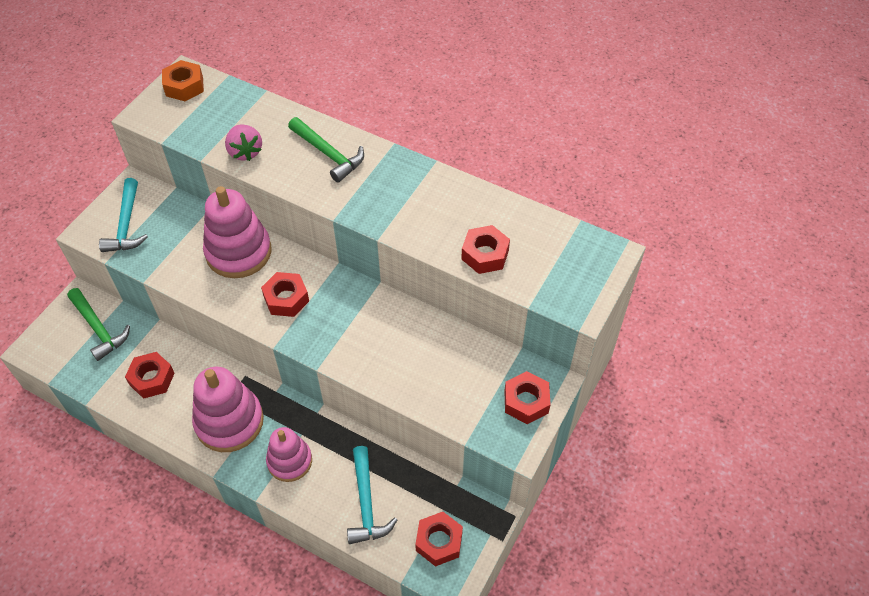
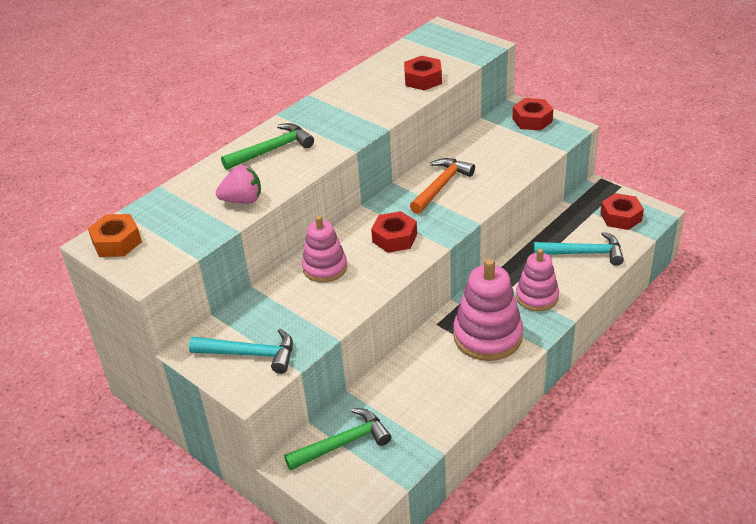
camera: 75 degrees left, 15 degrees down
red nut [125,352,175,399] -> none
pink stacking toy [203,186,271,278] -> pink stacking toy [302,216,347,283], size x0.64
none -> orange hammer [410,158,475,214]

